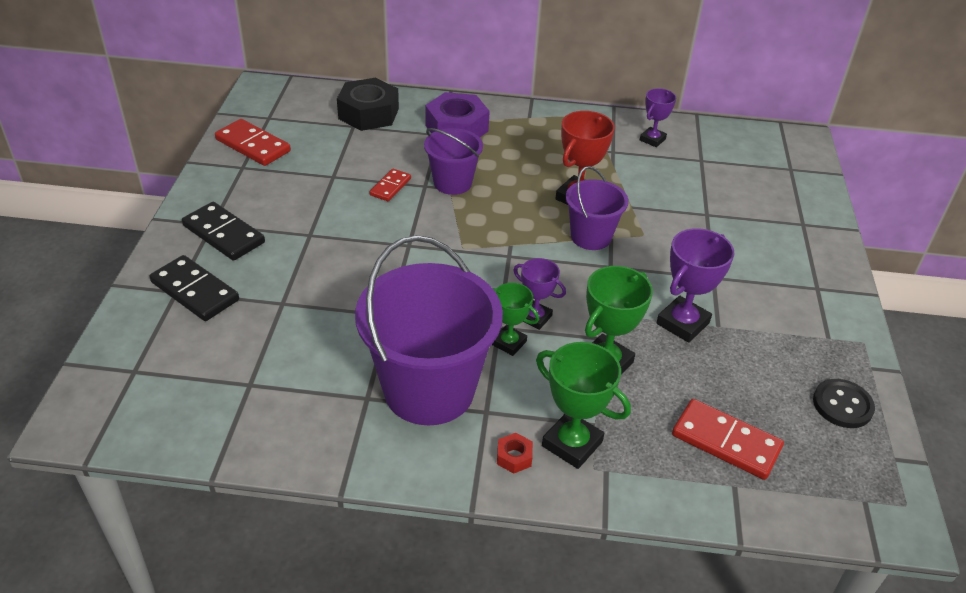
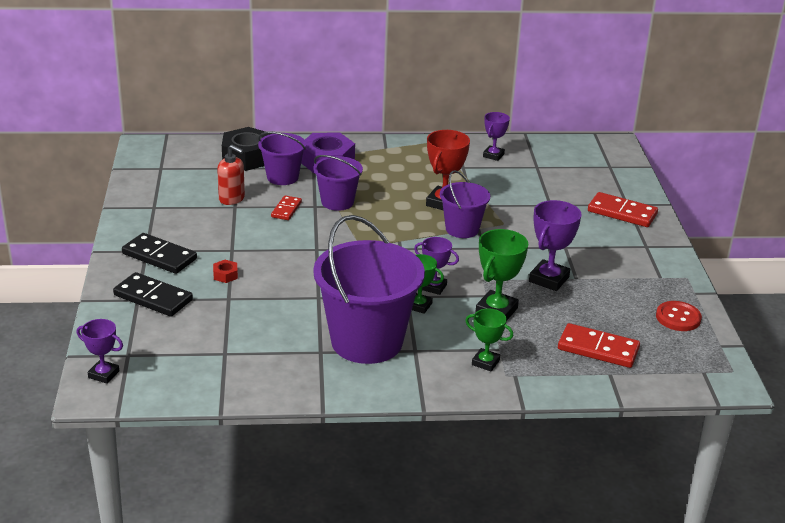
camera: 10 degrees left, 10 degrees down
red domino [215,119,291,166] -> red domino moved to [588,192,658,227]
red nut [497,433,533,474] -> red nut moved to [213,260,238,283]
green trophy [536,342,631,469] -> green trophy [465,308,513,371], size x0.64
black button [813,379,875,428] -> red button [656,301,702,331]
none -> purple trophy [77,319,123,384]
none -> red soap dispenser [217,145,245,205]
none -> purple bucket [258,132,306,185]

